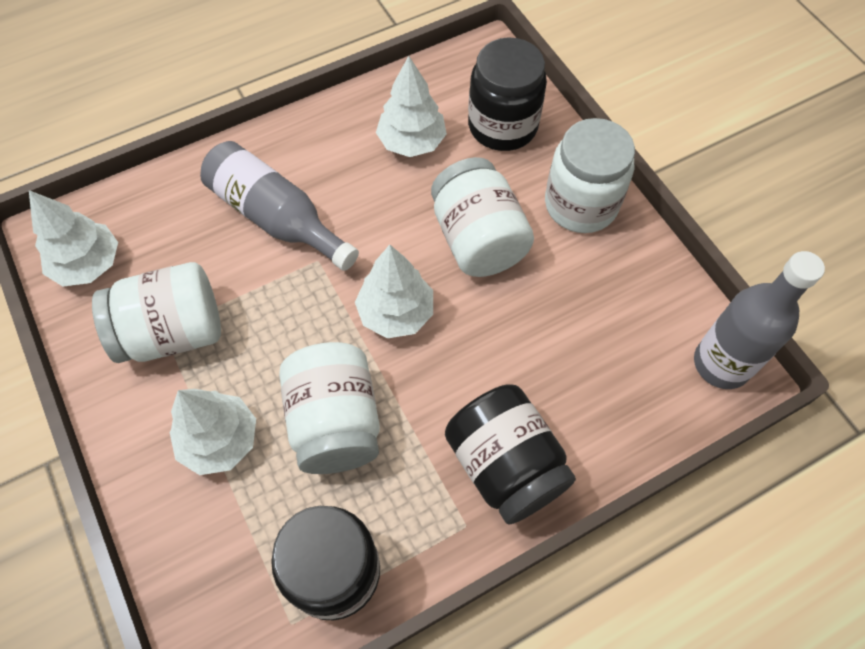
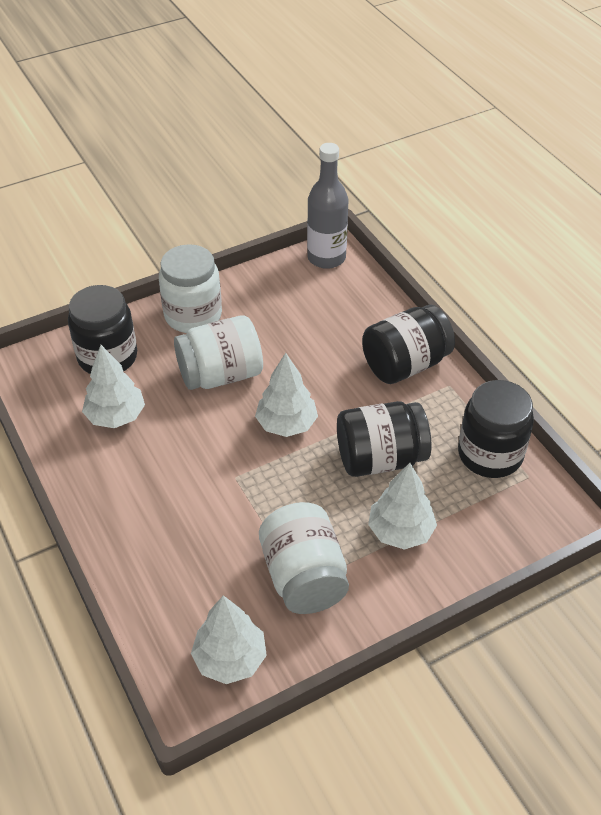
camera: 90 degrees left, 15 degrees down
grey bottle [200,141,359,271] -> none
white jar [279,342,380,474] -> black jar [337,401,432,477]

